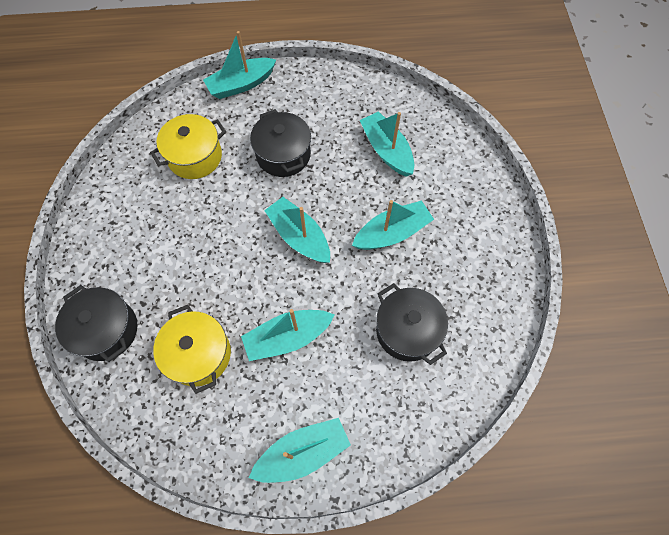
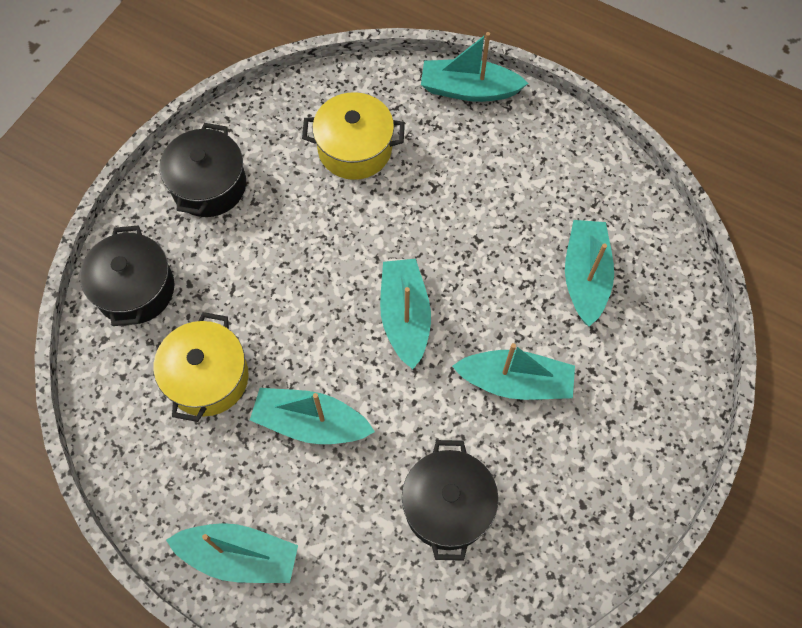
camera: 35 degrees right, 0 degrees up
black pot [250,109,311,177] -> black pot moved to [160,123,246,217]

